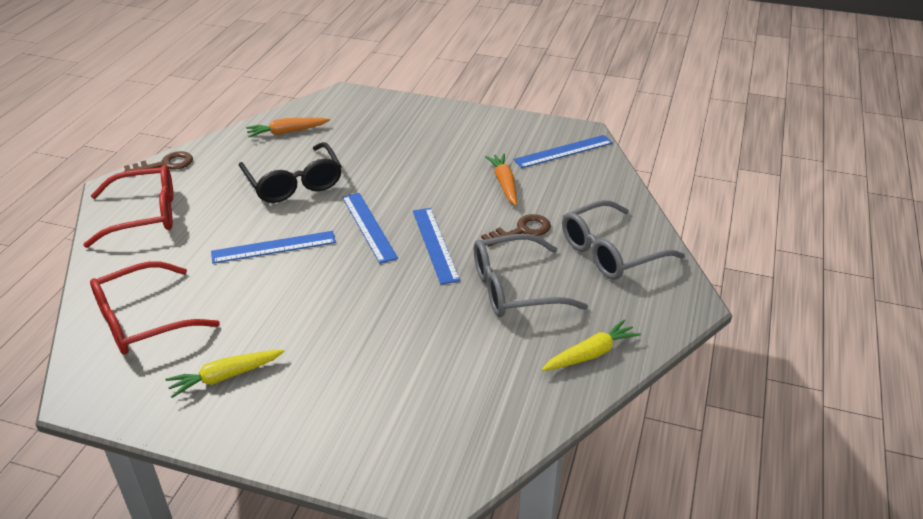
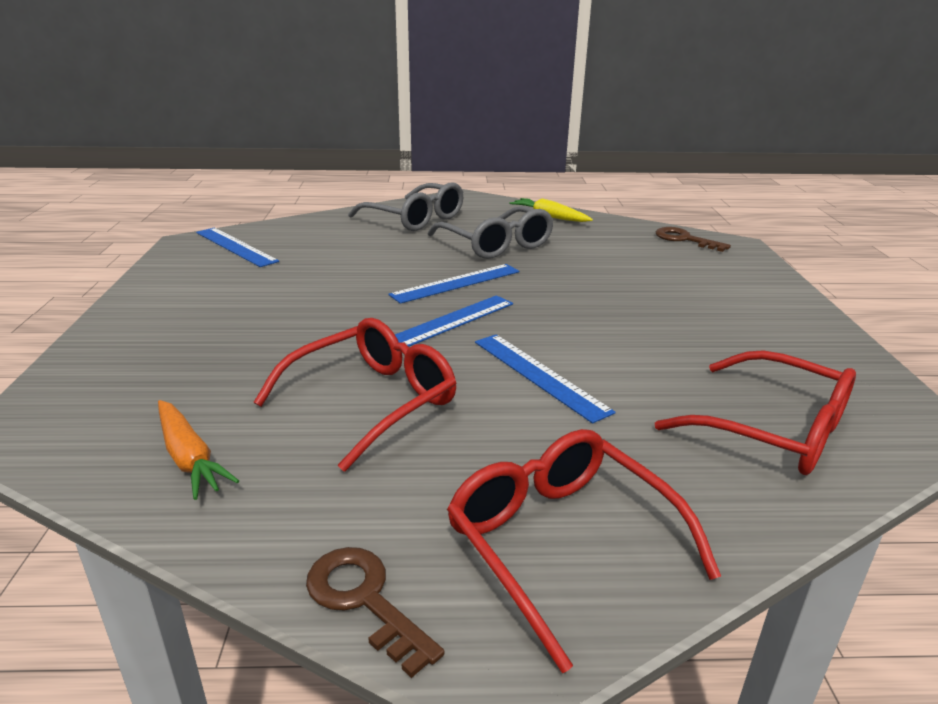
camera: 110 degrees left, 10 degrees down
yellow carrot [165,349,285,398] -> none
black glasses [239,142,342,203] -> red glasses [254,318,456,472]
brown key [481,214,551,246] -> brown key moved to [656,227,731,252]
orange carrot [485,154,517,206] -> none

